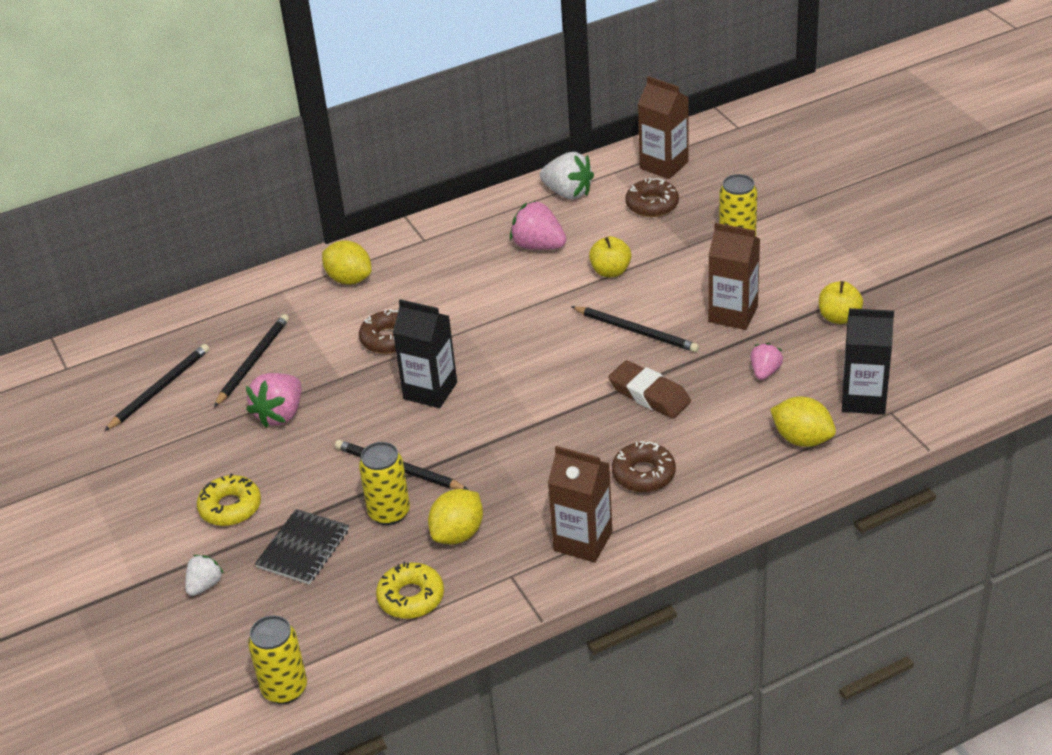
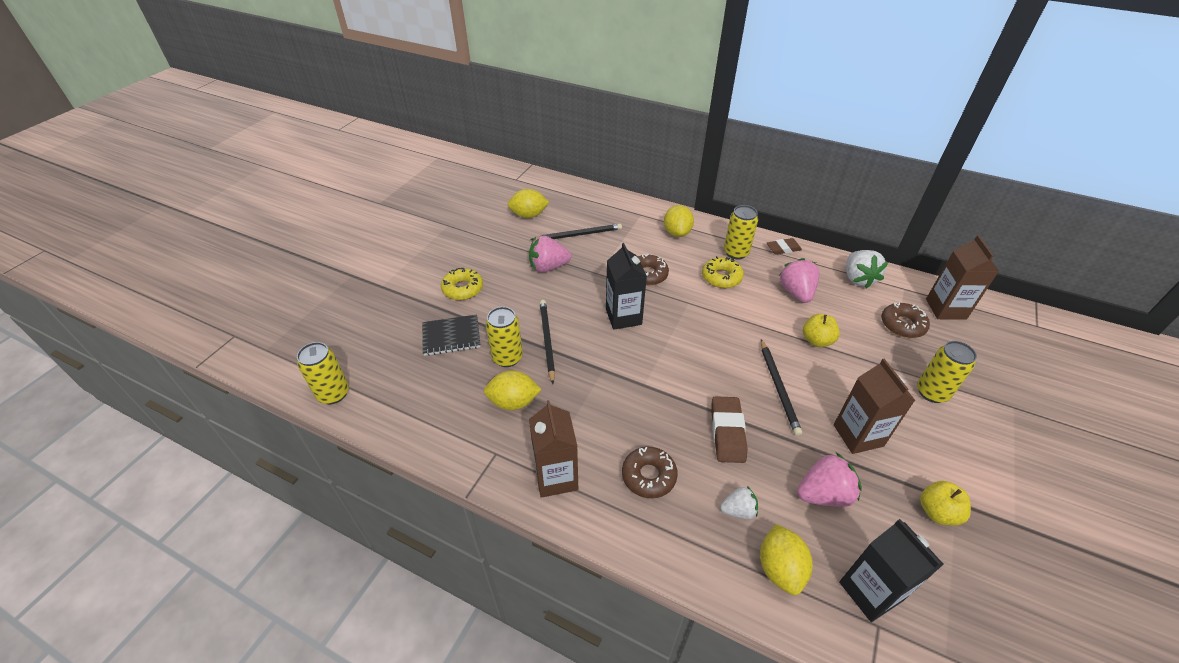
camera: 50 degrees right, 5 degrees up
black pencil [104,344,209,431] -> yellow lemon [508,189,549,218]
white strawberry [185,555,224,596] -> white strawberry moved to [720,486,758,519]
yellow donut [376,562,444,619] -> yellow donut moved to [702,256,744,288]
pink strawberry [751,343,783,380] -> pink strawberry [797,452,862,507], size x1.65
none -> yellow can [724,205,758,260]
none -> brown eraser [767,238,802,255]

